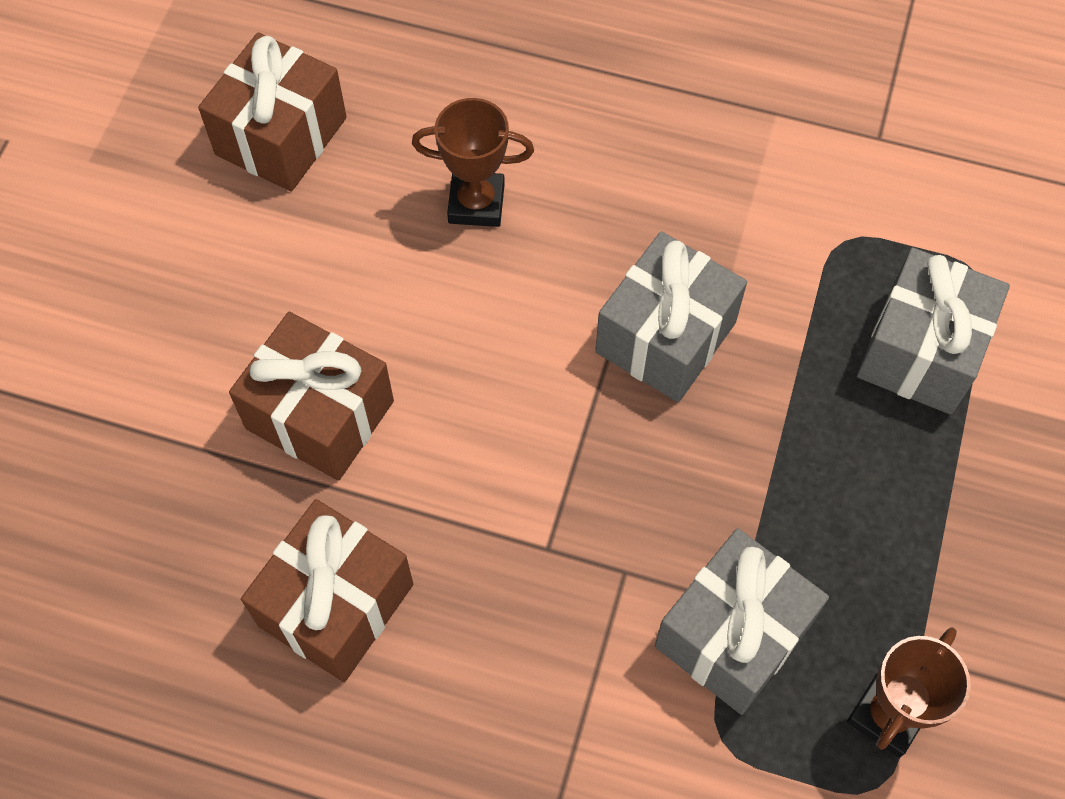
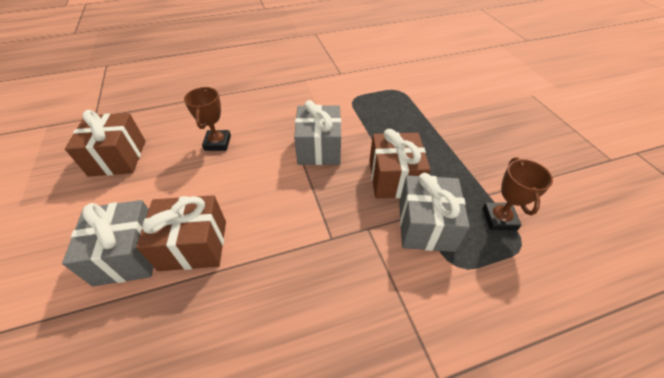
camera: 35 degrees left, 15 degrees down
brown gift [241,499,413,682] -> brown gift moved to [369,129,431,199]
brown trophy [412,98,534,227] -> brown trophy turned 60 degrees counterclockwise [184,87,231,151]
grey gift [857,248,1010,415] -> grey gift moved to [62,200,153,286]

